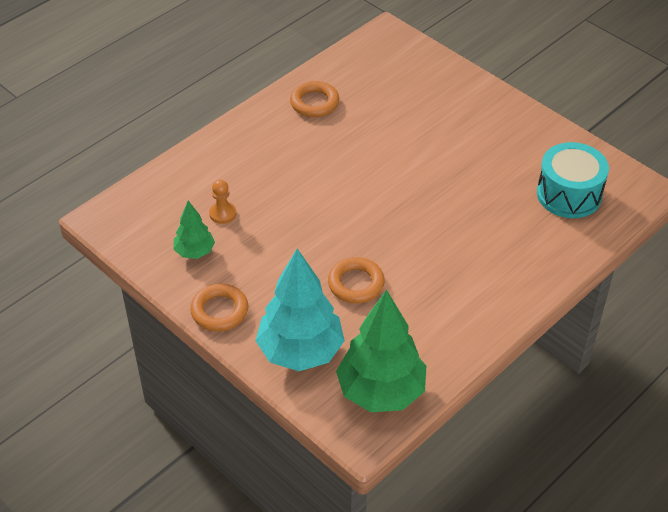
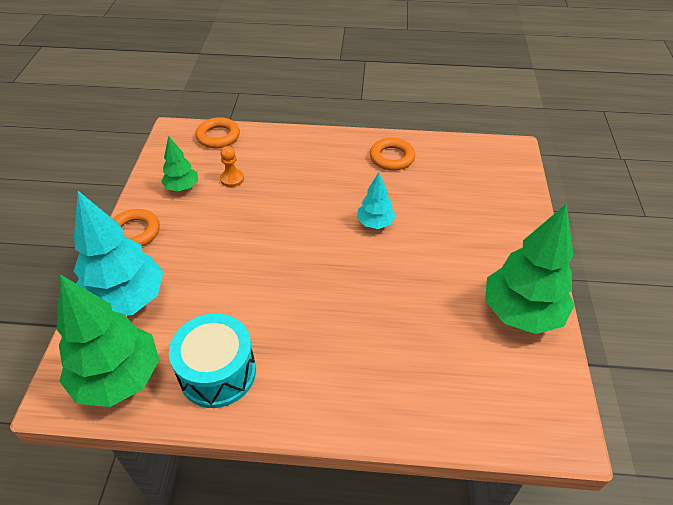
camera: 50 degrees right, 0 degrees up
orange ring [328,257,385,303] -> orange ring moved to [195,117,240,148]
turquoise drum [537,142,609,218] -> turquoise drum moved to [169,313,256,408]
none -> turquoise tree [357,172,396,229]
none -> green tree [485,204,574,334]

